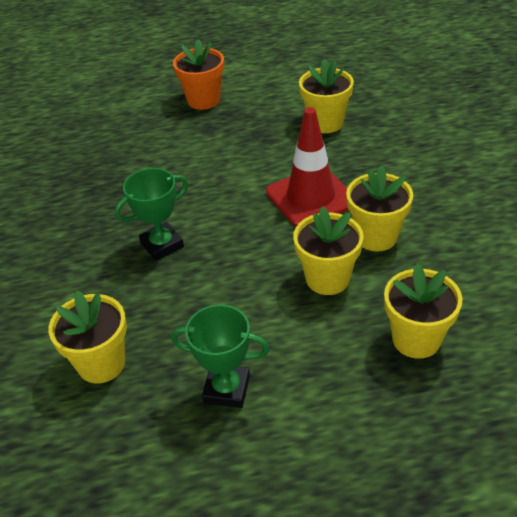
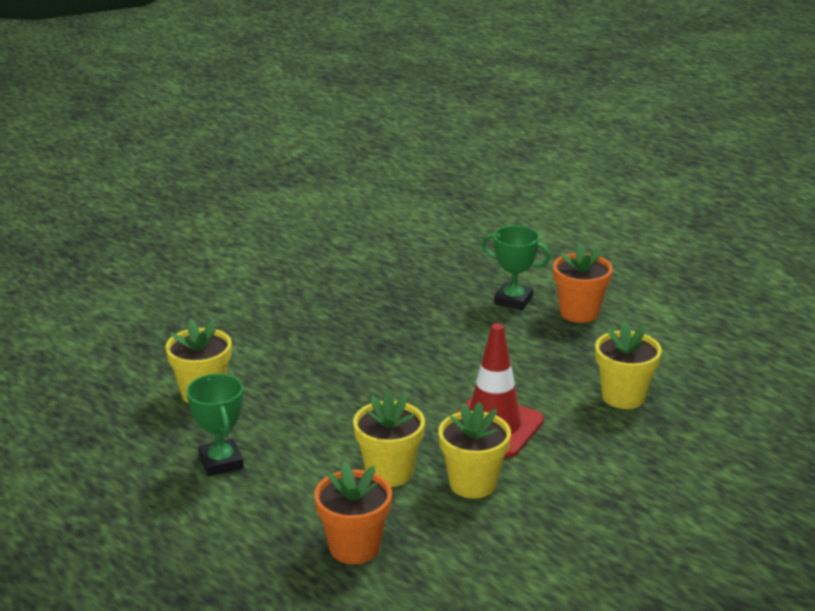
camera: 55 degrees right, 15 degrees down
green trophy [115,168,188,261] -> green trophy moved to [482,225,551,310]
yellow flower pot [384,263,463,359] -> orange flower pot [314,462,392,564]

